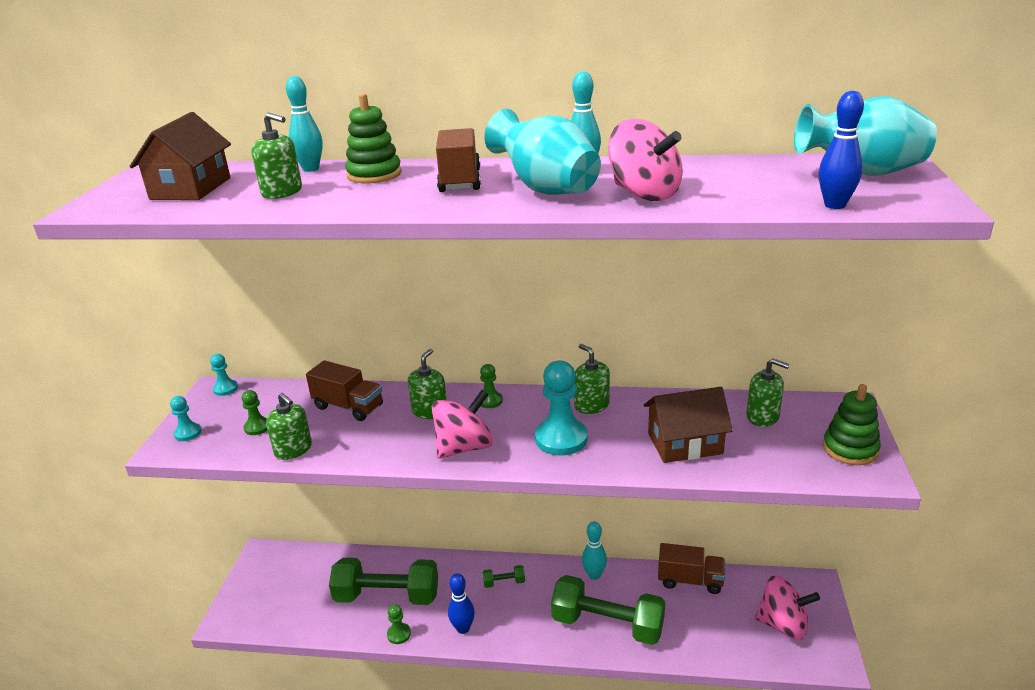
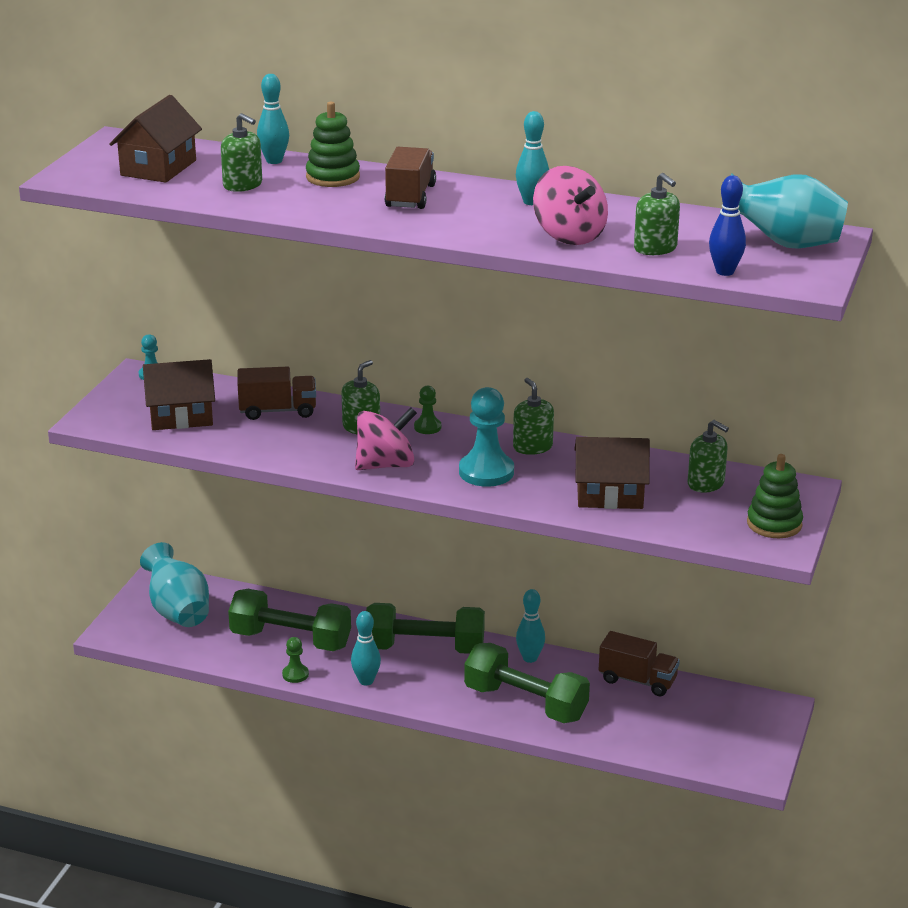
camera: 10 degrees right, 0 degrees up
turquoise pawn [170,396,201,441] -> none
green pawn [242,390,267,435] -> brown house [143,359,215,430]
green soap dispenser [266,393,312,460] -> green soap dispenser moved to [634,173,680,255]
brown truck [306,360,383,421] -> brown truck turned 45 degrees counterclockwise [237,367,316,420]
blue bowling pin [448,573,475,634] -> turquoise bowling pin [351,611,381,686]
green dumbbell [483,565,525,588] -> green dumbbell [366,603,485,654], size x2.44
turquoise vase [484,109,601,195] -> turquoise vase moved to [140,542,209,627]
pink spinning top [755,576,820,640] -> none

